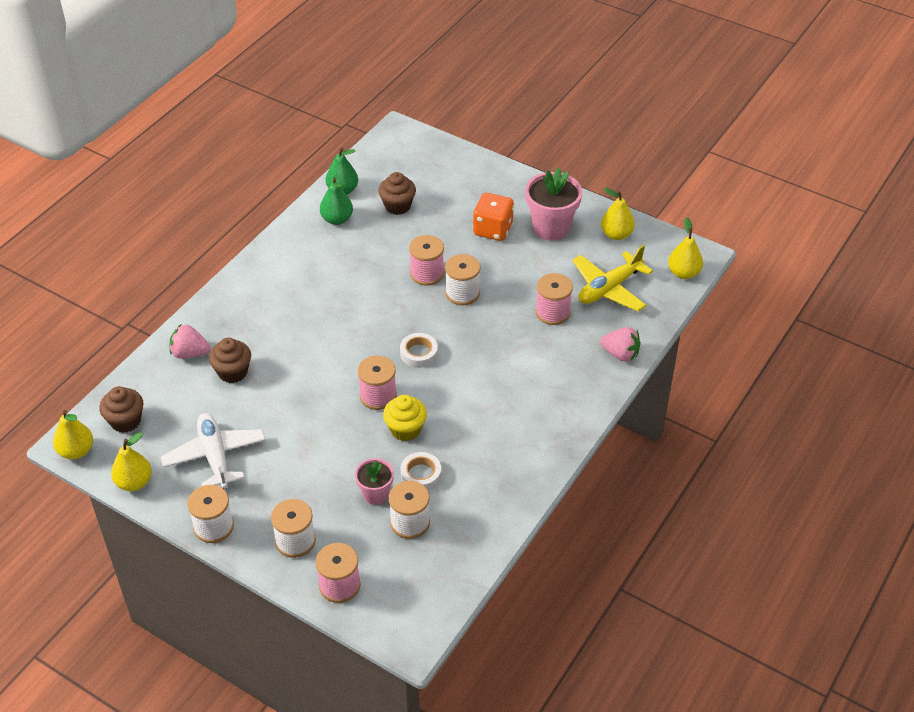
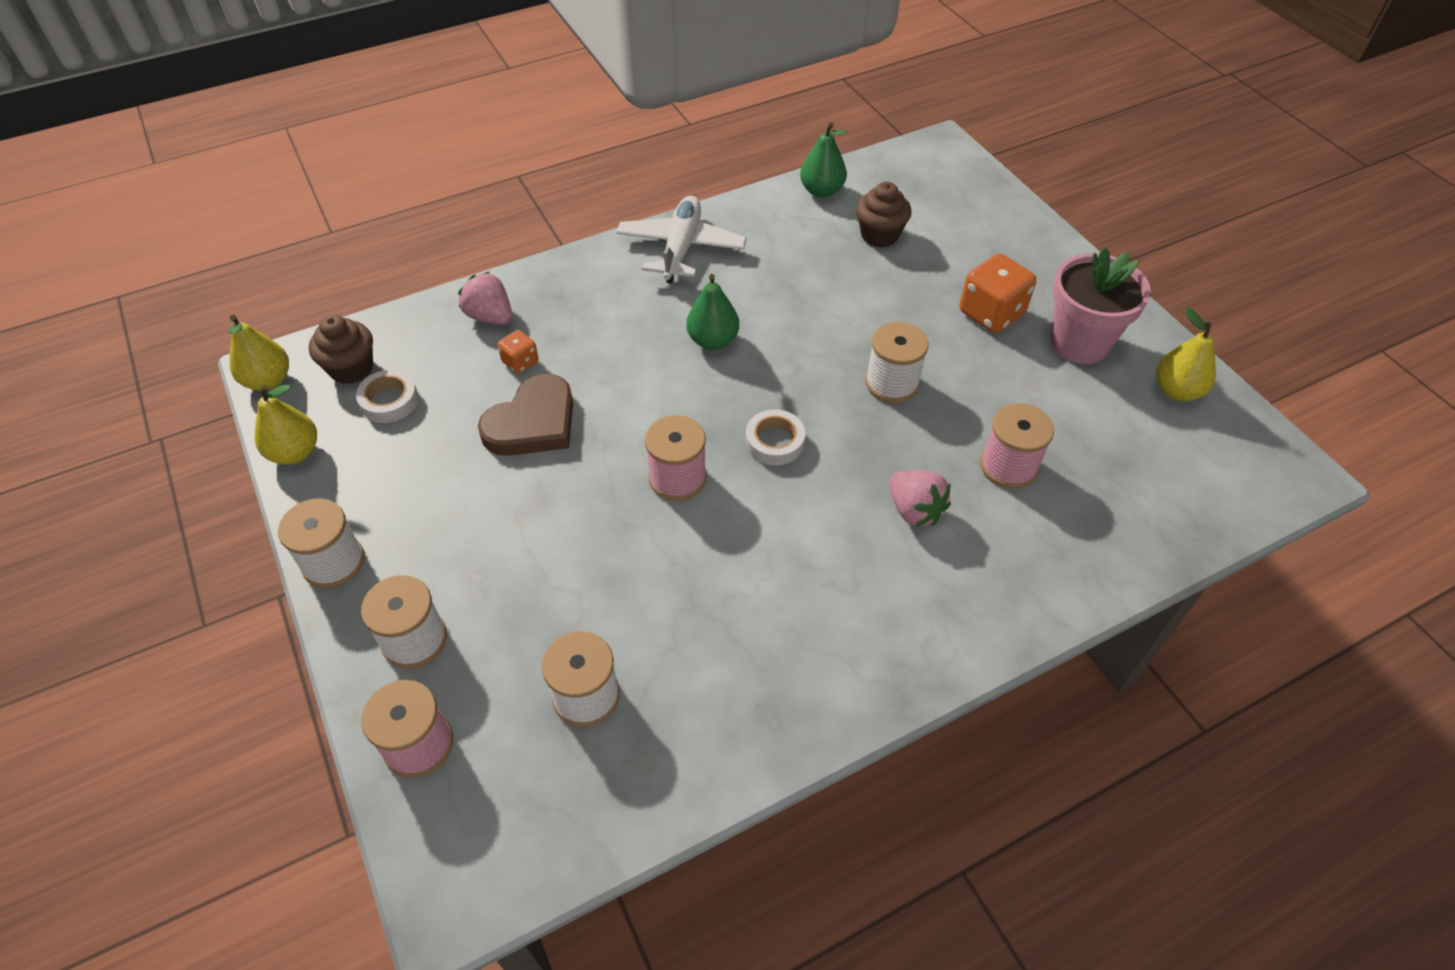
camera: 30 degrees right, 5 degrees up
white plane [161,413,266,489] -> white plane moved to [616,196,747,283]
brown cupcake [209,338,251,383] -> orange dice [497,330,539,374]
green pear [320,177,353,225] -> green pear moved to [686,274,739,350]
pink flower pot [355,458,394,505] -> none
yellow cupcake [383,395,427,441] -> none
white tape [400,452,441,490] -> white tape moved to [356,370,419,423]
pink spool [409,235,444,286] -> none
yellow plane [572,245,653,311] -> none
pink strawberry [600,327,640,362] -> pink strawberry moved to [889,470,951,527]
yellow pear [668,217,703,279] -> none
none -> brown heart [478,374,573,456]

